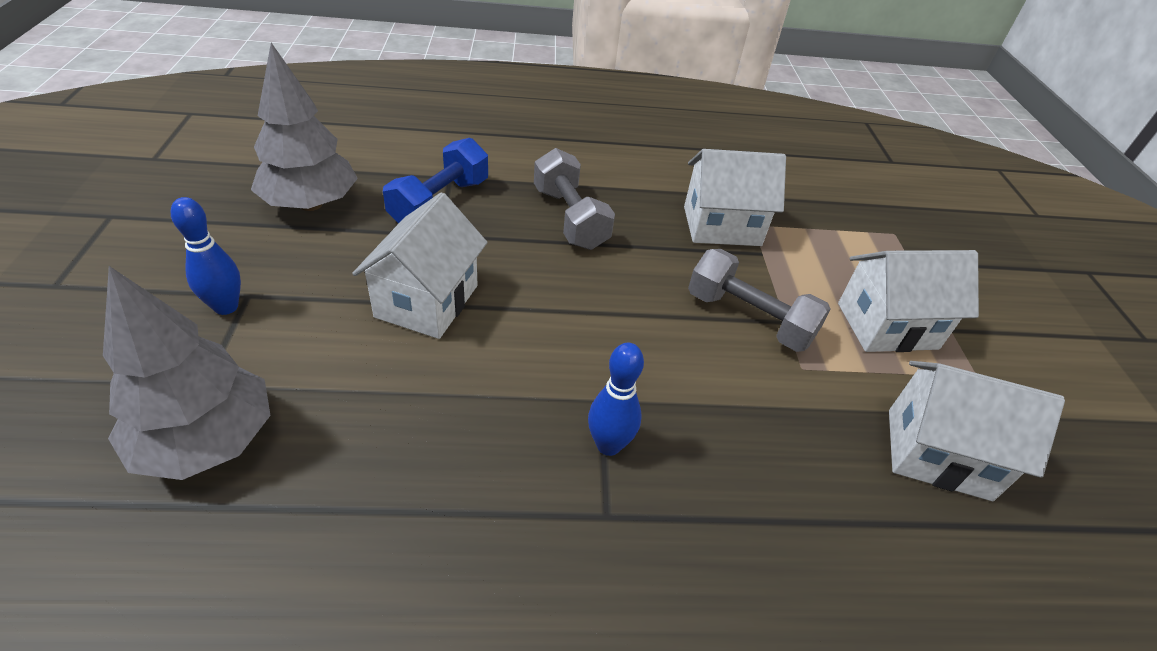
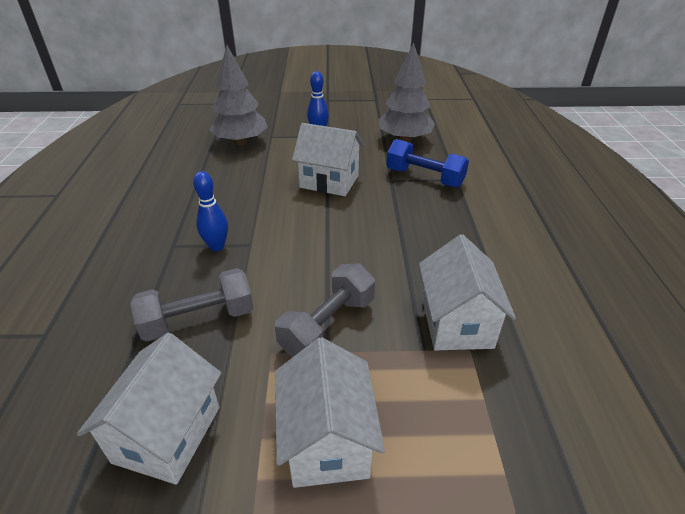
camera: 95 degrees right, 5 degrees down
grey dumbbell [534,148,615,250] -> grey dumbbell moved to [130,268,254,341]

